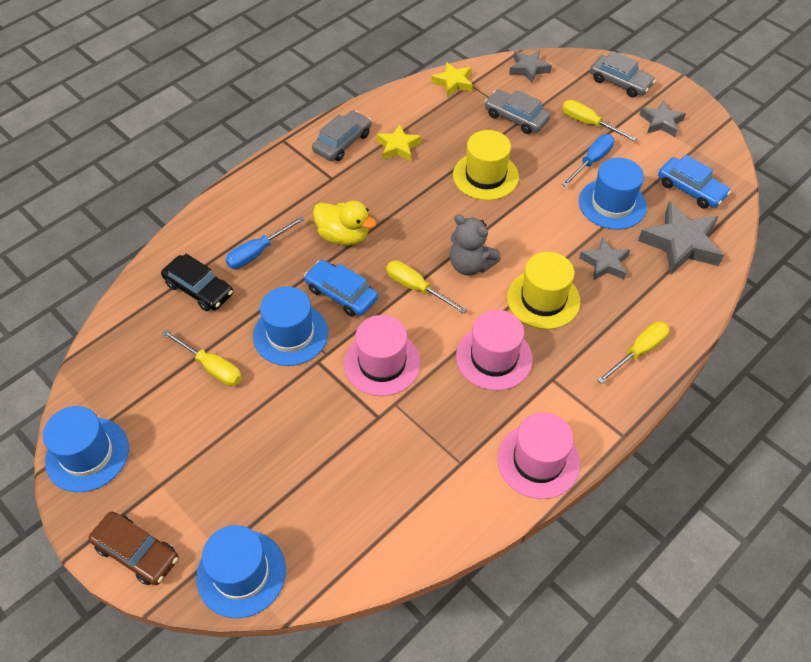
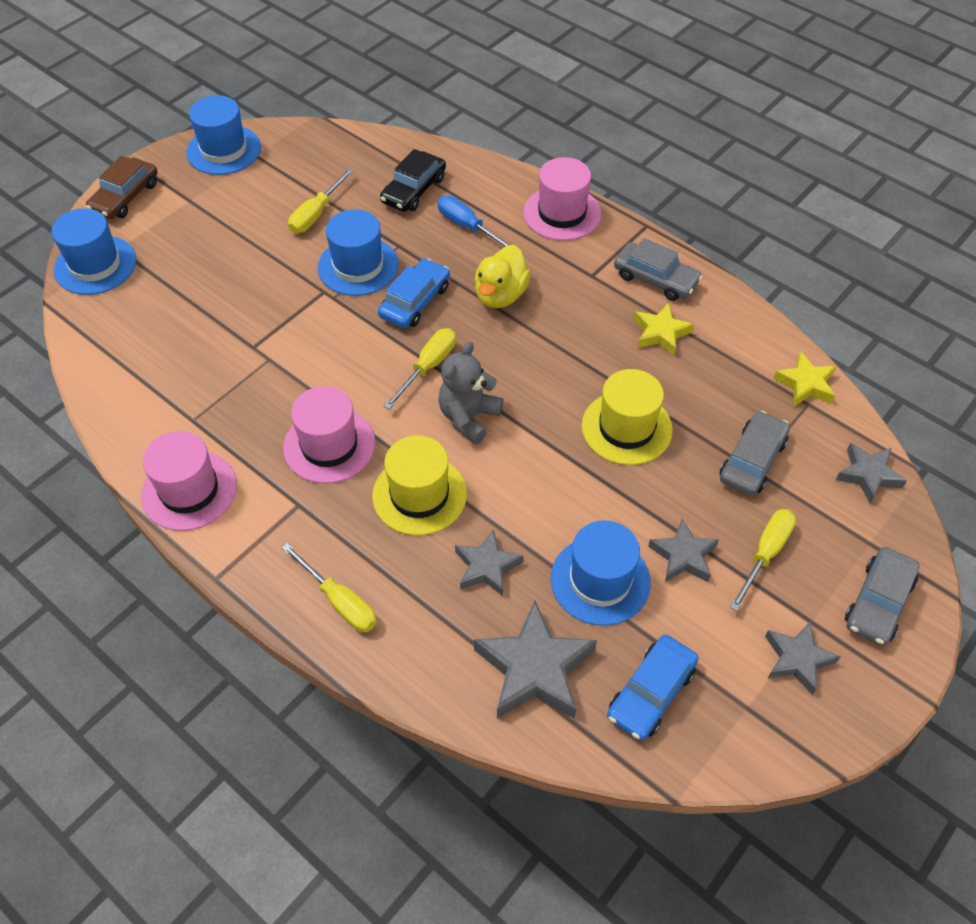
camera: 85 degrees right, 0 degrees up
pink hat [344,315,421,396] -> pink hat moved to [523,157,601,241]
blue screwdriver [562,134,614,187] -> grey star [648,519,719,582]

